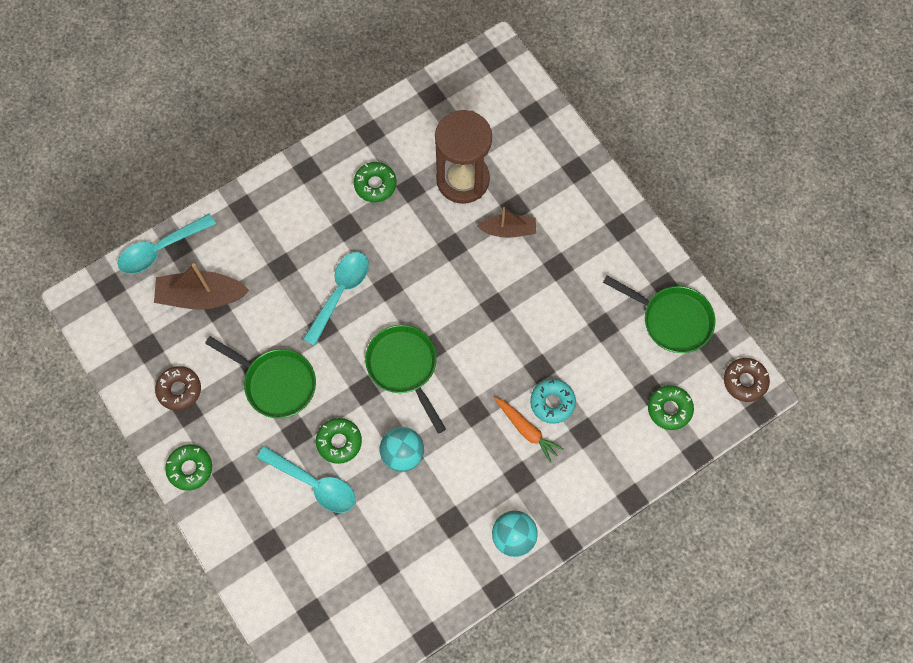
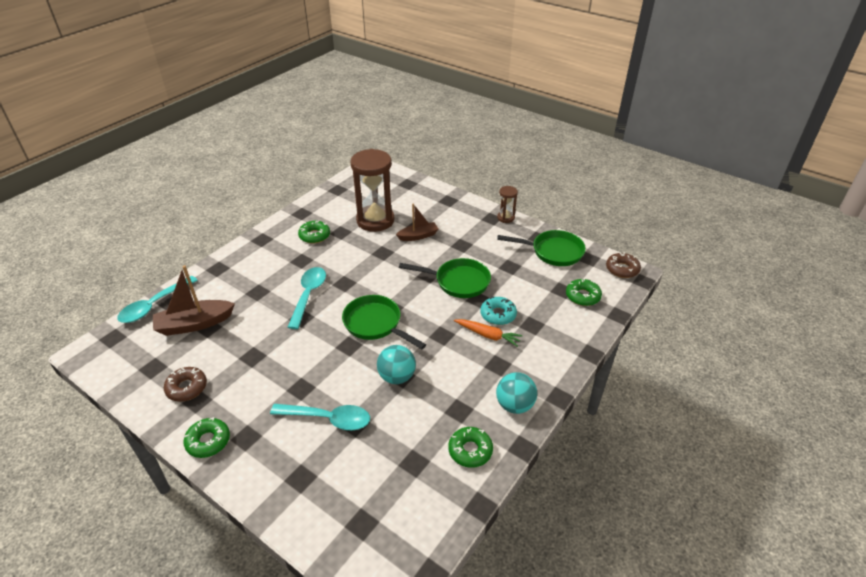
camera: 20 degrees left, 30 degrees down
green pan [205,336,316,418] -> green pan moved to [399,258,491,298]
green donut [316,418,362,464] -> green donut moved to [448,427,493,468]
none -> brown hourglass [497,186,518,223]

